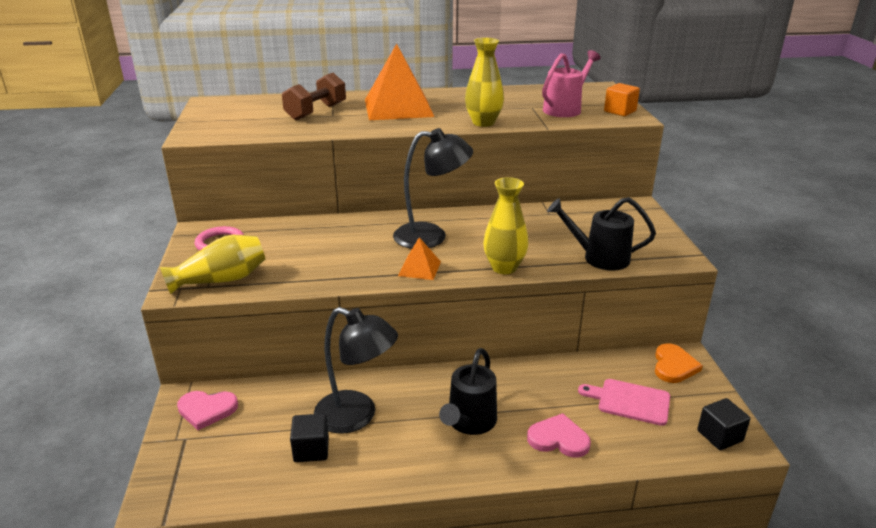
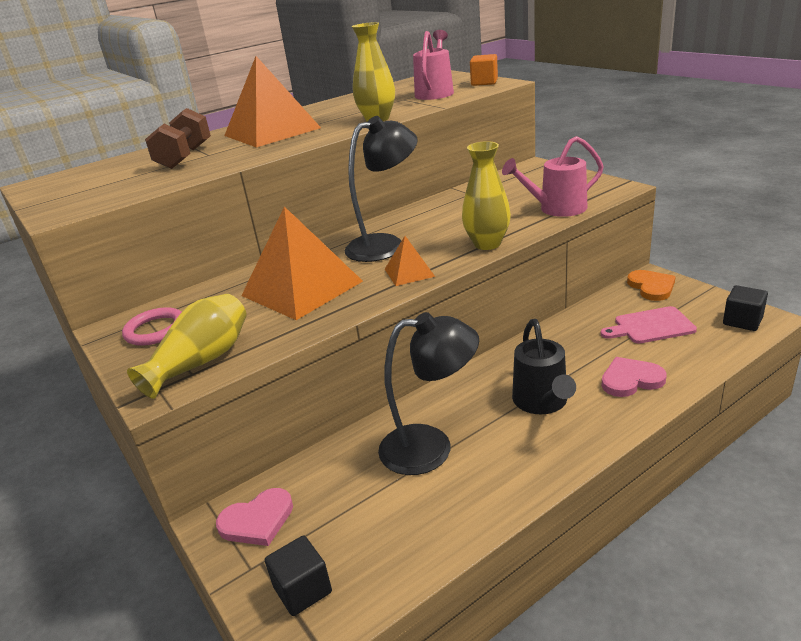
camera: 25 degrees left, 0 degrees up
black cube [290,413,329,462] -> black cube moved to [265,535,332,616]
black watering can [547,197,656,271] -> pink watering can [502,136,604,217]
none -> orange pyramid [241,206,363,320]

